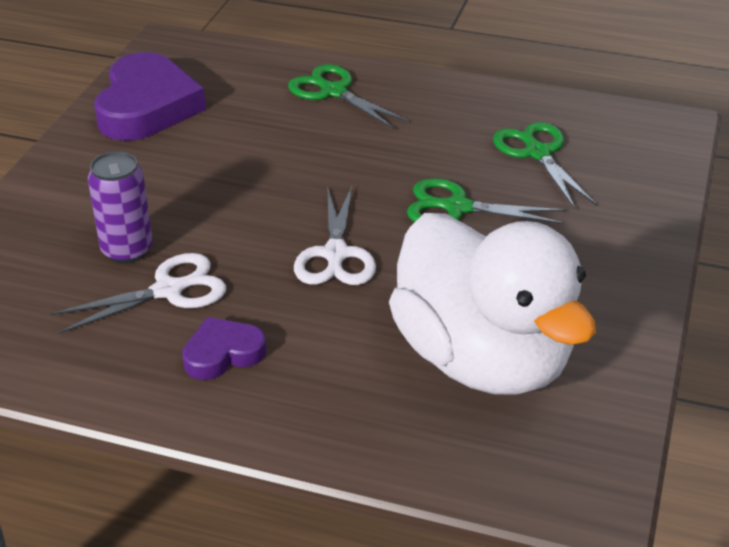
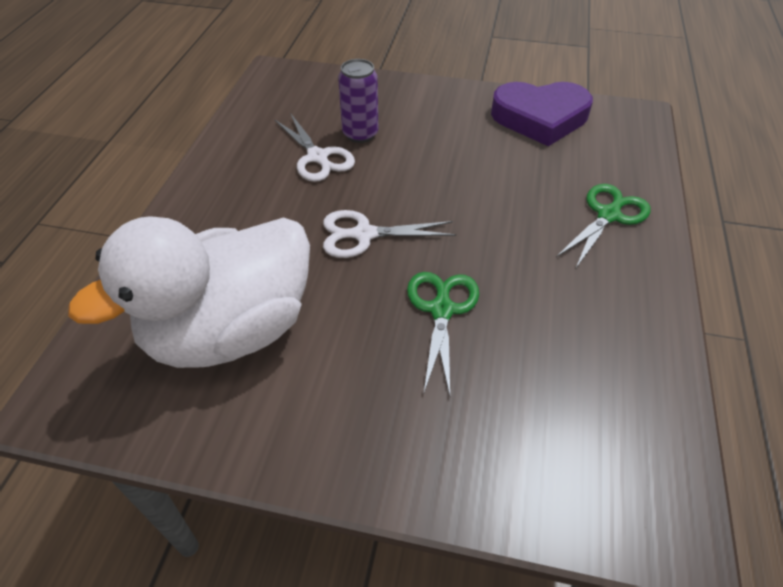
camera: 85 degrees right, 10 degrees up
purple heart [182,317,267,380] -> none
green scissors [493,122,597,209] -> none

